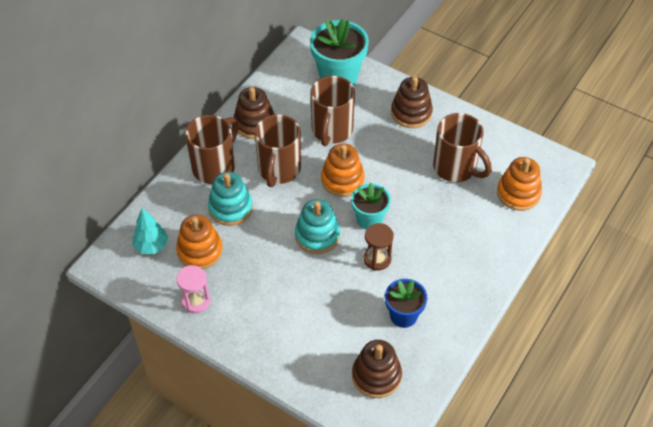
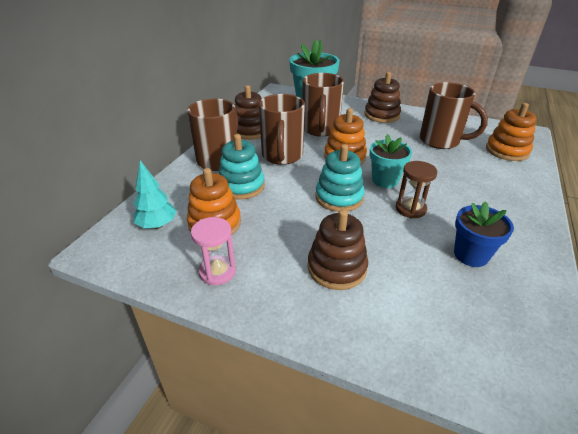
camera: 10 degrees left, 15 degrees down
brown stacking toy [352,340,402,398] -> brown stacking toy moved to [307,209,368,290]

